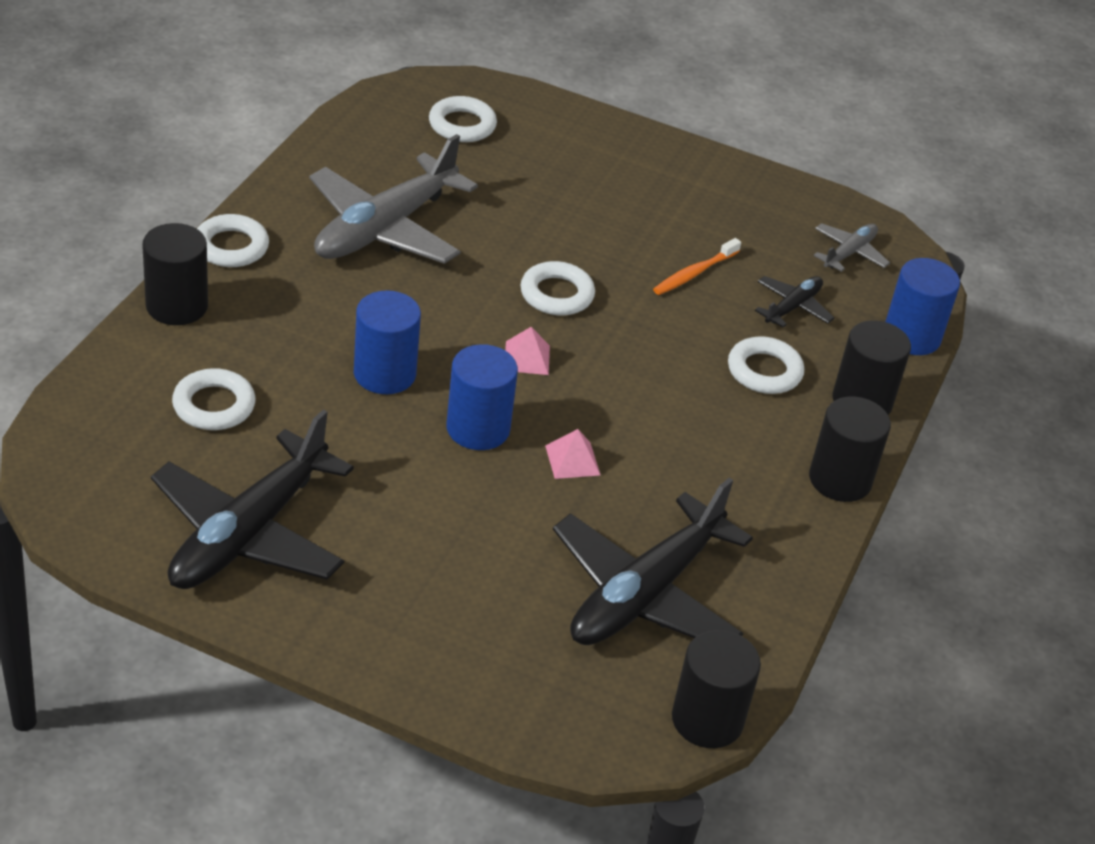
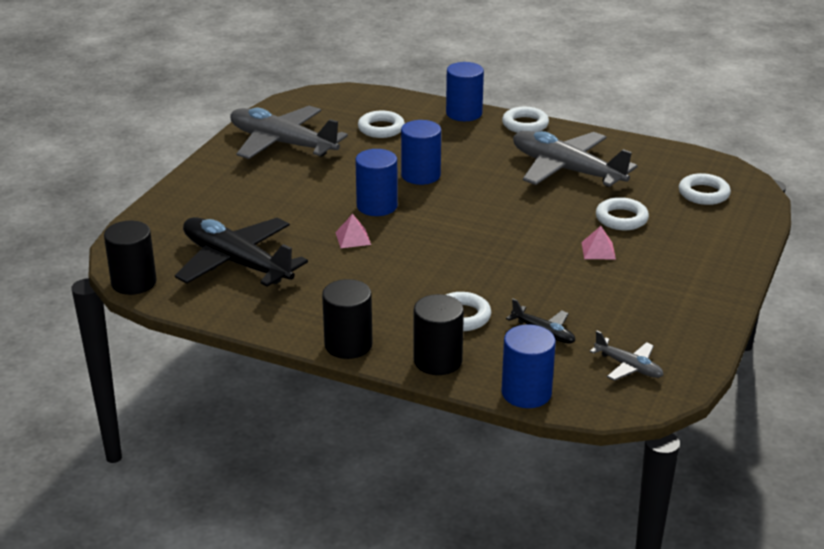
camera: 95 degrees right, 10 degrees down
black cylinder [142,223,208,325] -> blue cylinder [446,62,484,121]
black plane [151,410,354,589] -> grey plane [230,106,348,159]
pink pyramid [505,327,550,375] -> pink pyramid moved to [581,226,616,259]
white ring [520,261,595,316] -> white ring moved to [596,197,649,230]
orange toothbrush [653,238,741,295] -> none

